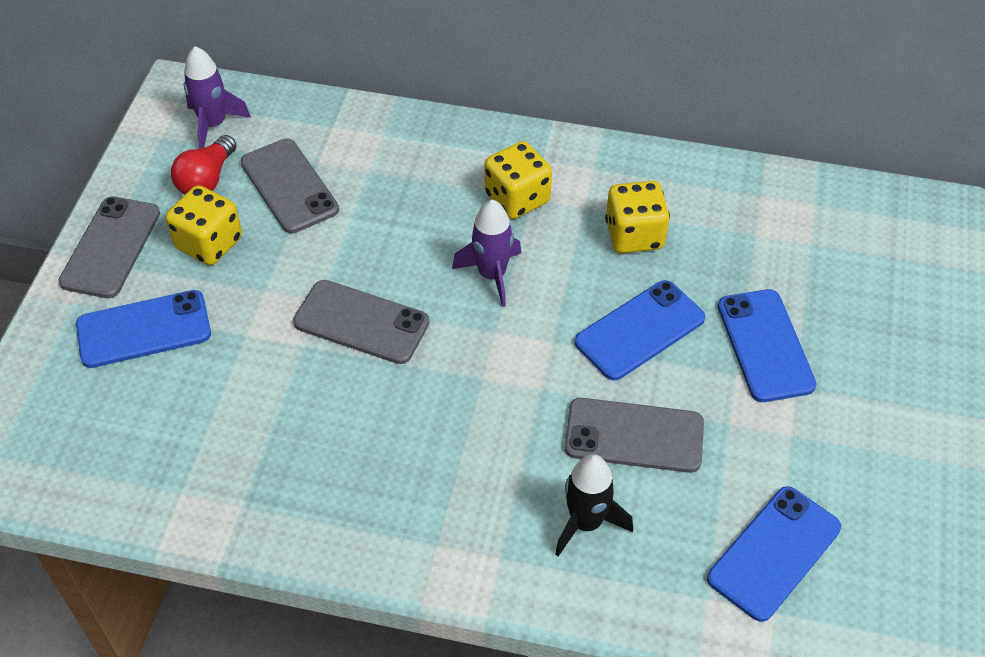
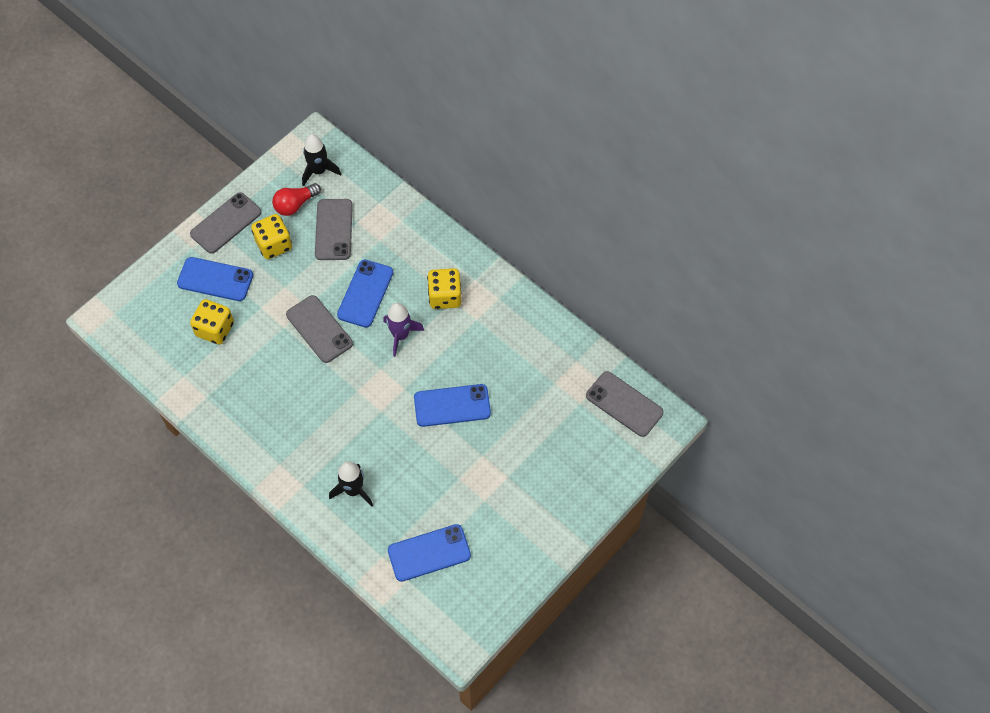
camera: 30 degrees right, 10 degrees up
purple rocket [183,46,251,148] -> black rocket [302,134,341,186]
grey phone [565,398,704,473] -> grey phone moved to [586,371,664,437]
yellow dice [605,181,670,253] -> yellow dice moved to [190,299,234,345]
blue phone [718,289,817,402] -> blue phone moved to [337,260,393,328]

